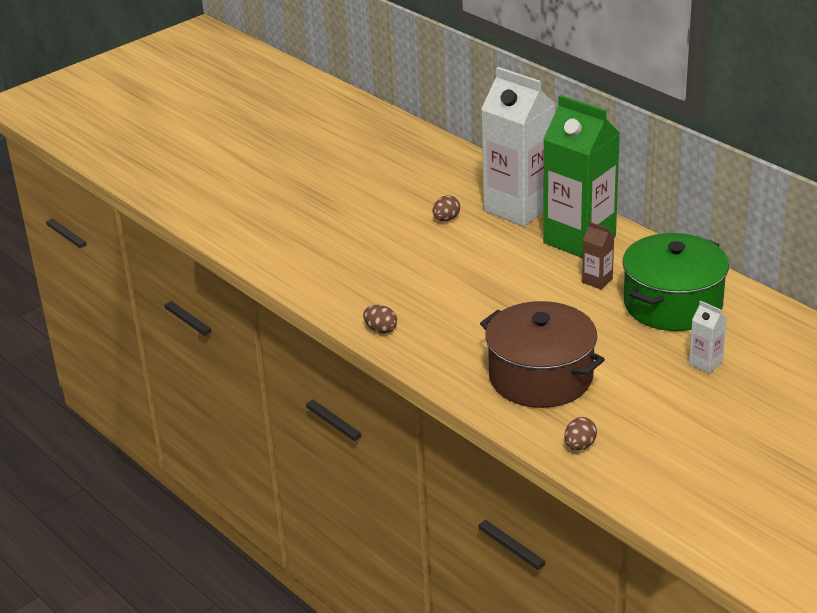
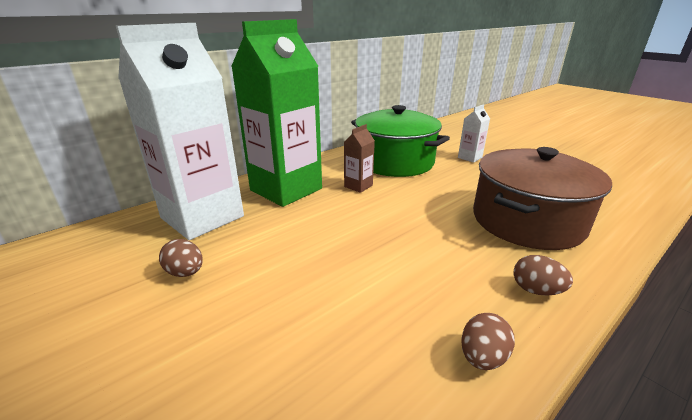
camera: 90 degrees left, 5 degrees down
brown egg [564,417,597,450] -> brown egg moved to [513,255,573,296]

